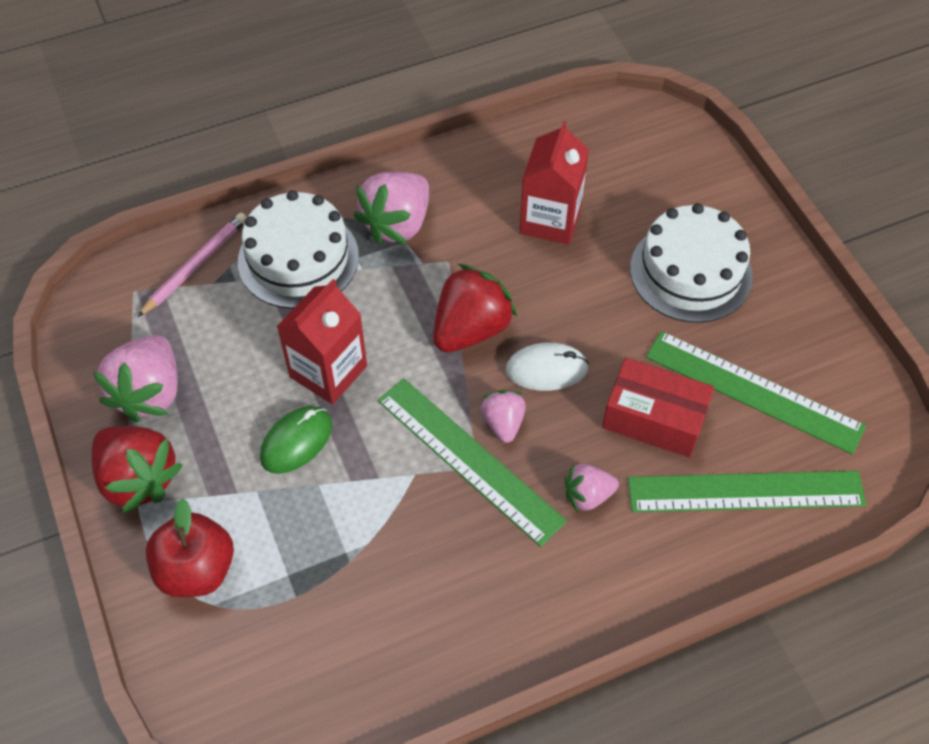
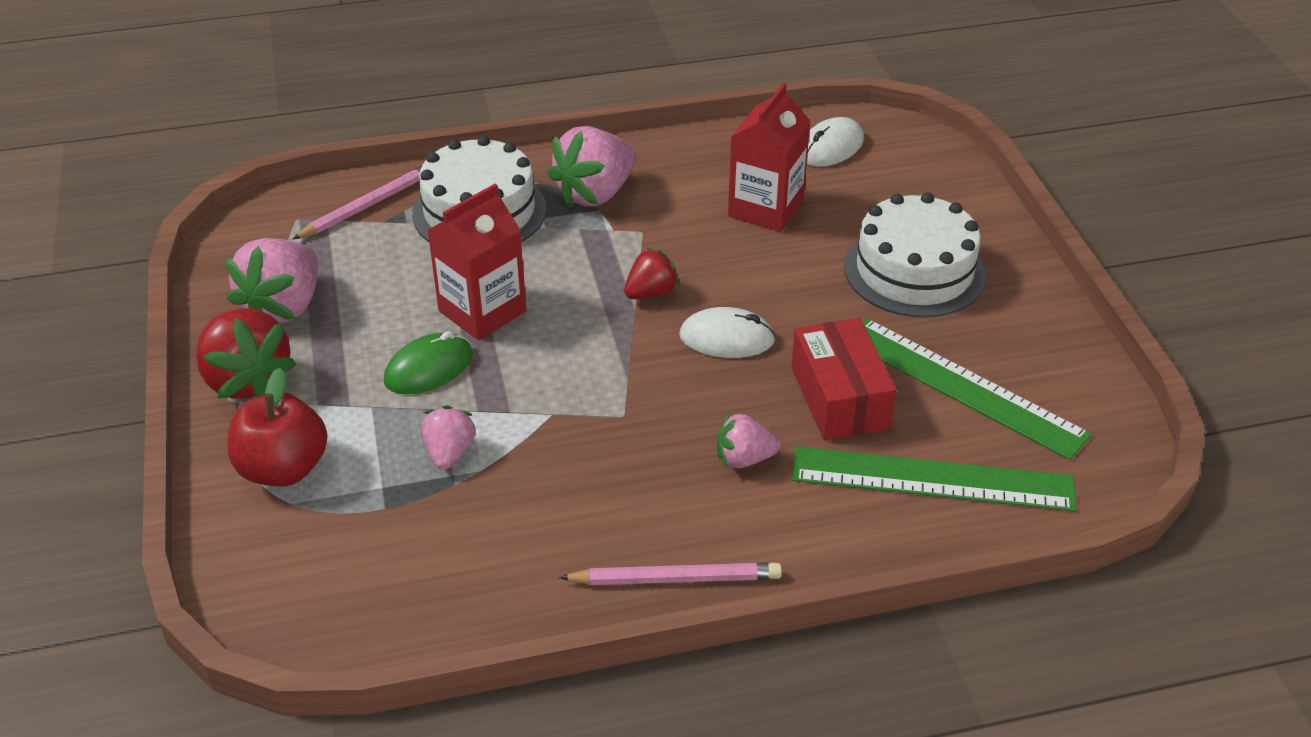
camera: 10 degrees right, 15 degrees down
green ruler [377,378,567,547] -> none
red strawberry [433,264,517,353] -> red strawberry [624,248,680,299], size x0.56
pink strawberry [481,390,526,443] -> pink strawberry moved to [421,405,475,470]
red box [602,358,714,458] -> red box turned 45 degrees clockwise [791,318,897,440]
none -> pink pencil [559,563,782,585]
none -> white mouse [807,117,864,167]

